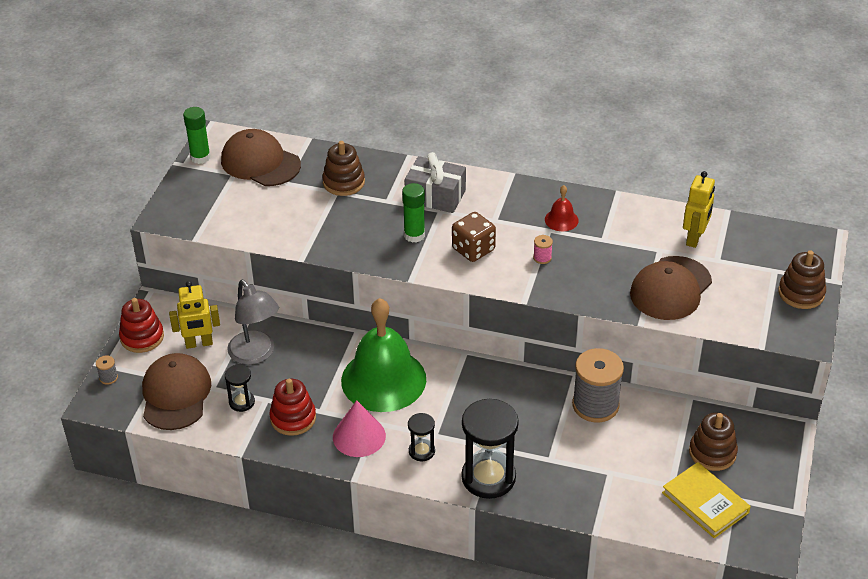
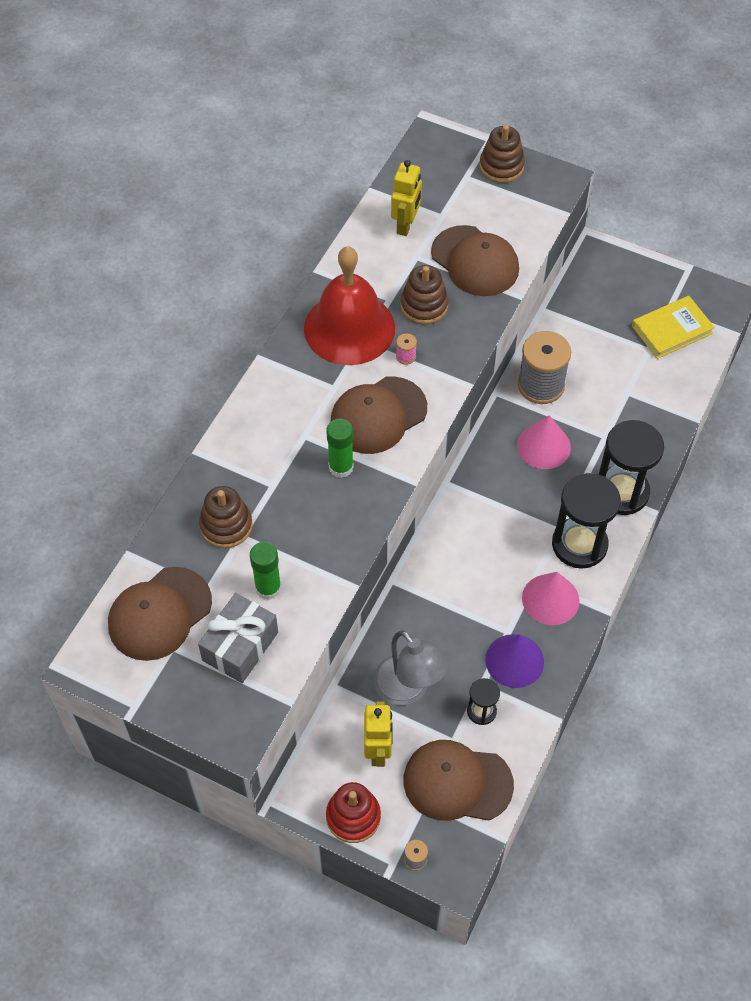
camera: 80 degrees left, 15 degrees up
green glue stick [183,107,211,164] -> green glue stick moved to [250,542,281,600]
grey lamp [227,280,279,365] -> grey lamp turned 75 degrees clockwise [374,630,450,705]
red stacking toy [269,379,316,436] -> purple cone [485,634,544,688]
green bell [341,298,426,412] -> none
grey gift [405,152,466,213] -> grey gift moved to [198,593,278,683]
black hourglass [408,413,435,461] -> black hourglass [552,473,621,569], size x2.01
brown dice [452,212,496,262] -> brown cap [331,377,427,454]
red bell [545,185,579,231] -> red bell [304,246,395,365], size x2.43
yellow robot [683,171,715,248] -> yellow robot turned 75 degrees clockwise [391,160,422,236]
brown stacking toy [689,412,738,471] -> brown stacking toy moved to [400,265,449,324]
none -> pink cone [517,415,571,469]

